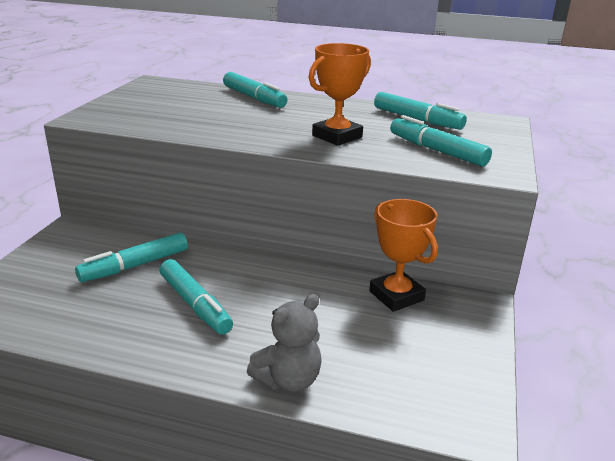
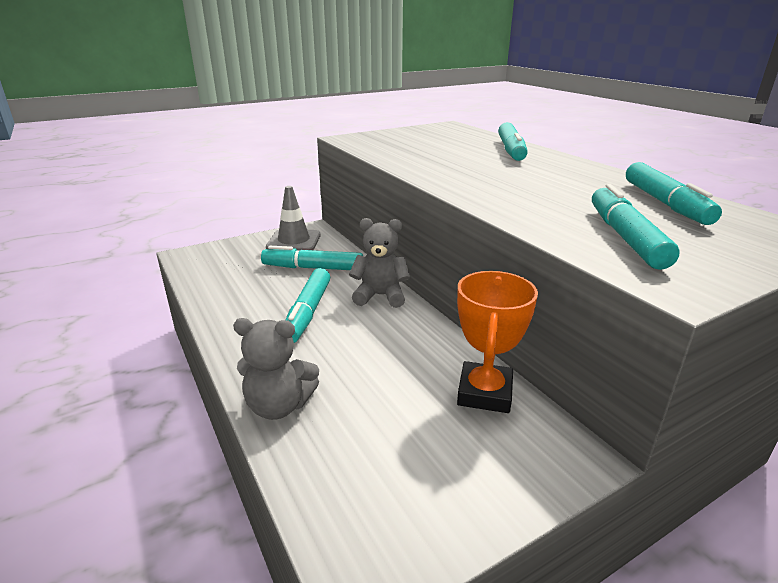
camera: 45 degrees right, 0 degrees up
orange trophy [309,43,371,146] -> none
none -> grey traffic cone [266,186,321,251]
none -> grey teddy bear [349,218,410,308]

